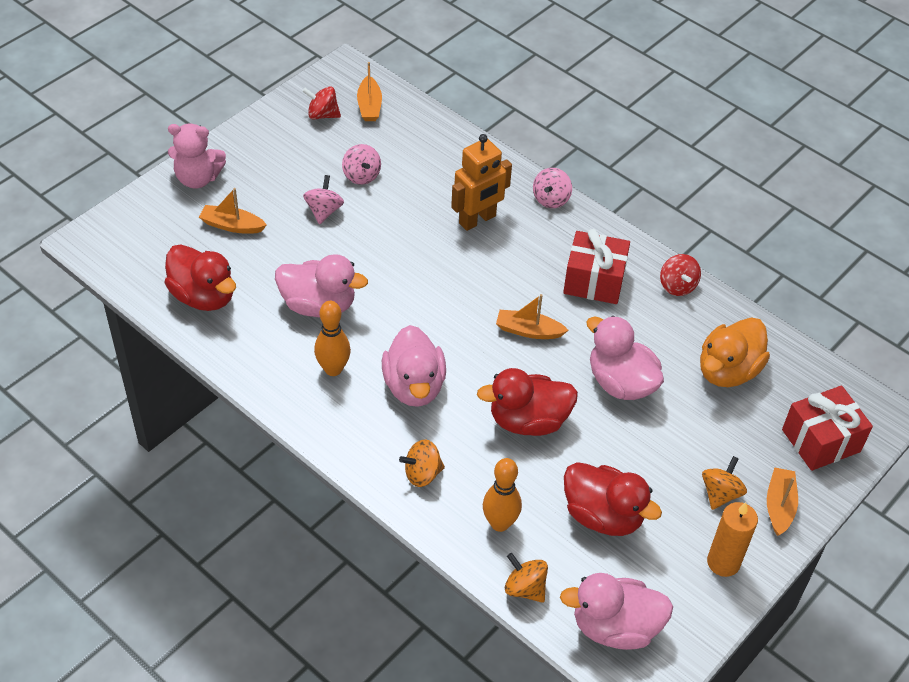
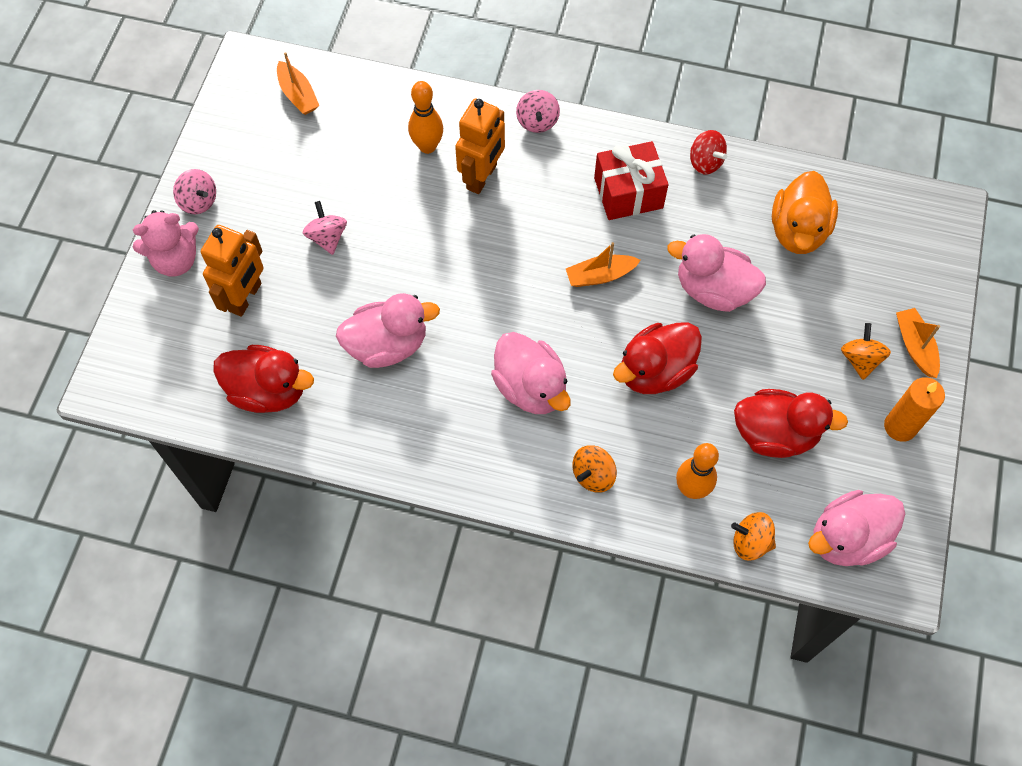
camera: 25 degrees left, 15 degrees up
orange boat [199,188,267,234] -> orange robot [201,225,264,317]
red spinning top [302,86,341,120] -> none
orange bowling pin [314,301,351,376] -> orange bowling pin moved to [408,81,443,154]
pink spinning top [342,144,381,185] -> pink spinning top moved to [173,169,216,214]
red gift [782,385,873,471] -> none

